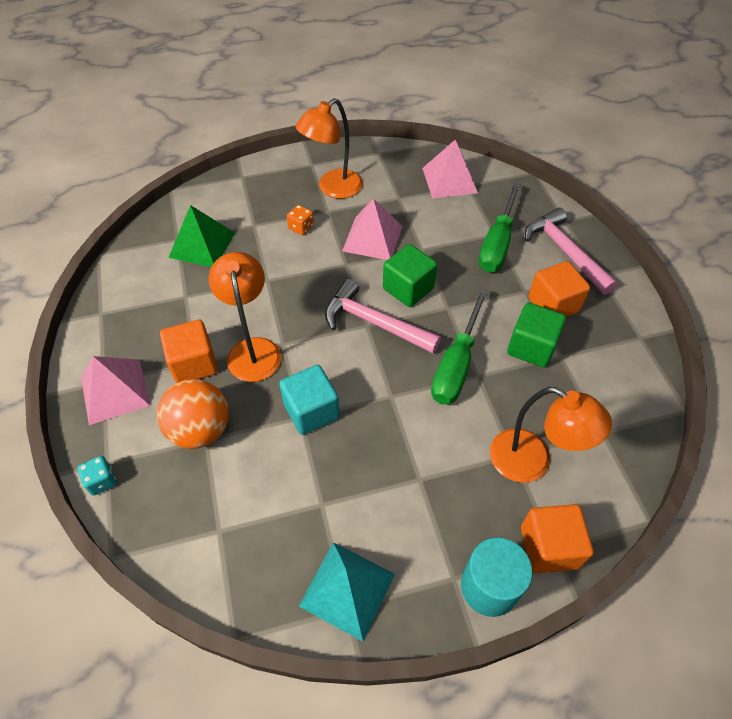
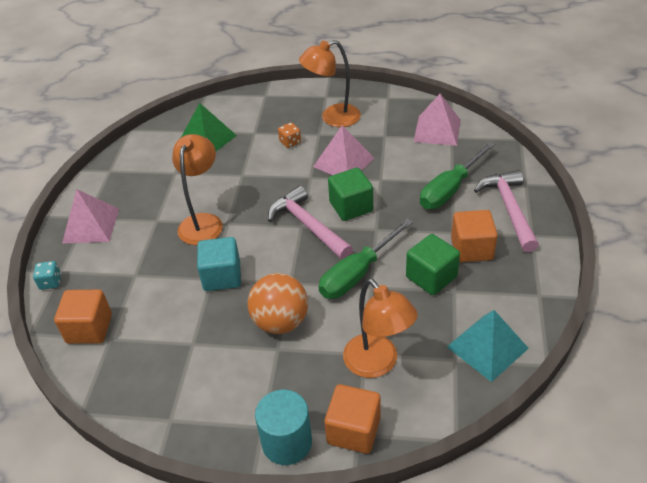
camera: 25 degrees right, 10 degrees down
orange ball [157,379,229,449] -> orange ball moved to [248,273,308,334]
orange cube [160,320,218,383] -> orange cube moved to [54,290,112,344]
turquoise pyramid [299,542,395,641] -> turquoise pyramid moved to [447,310,529,382]

